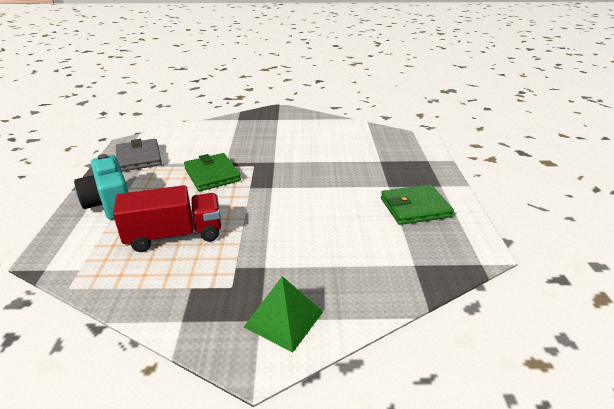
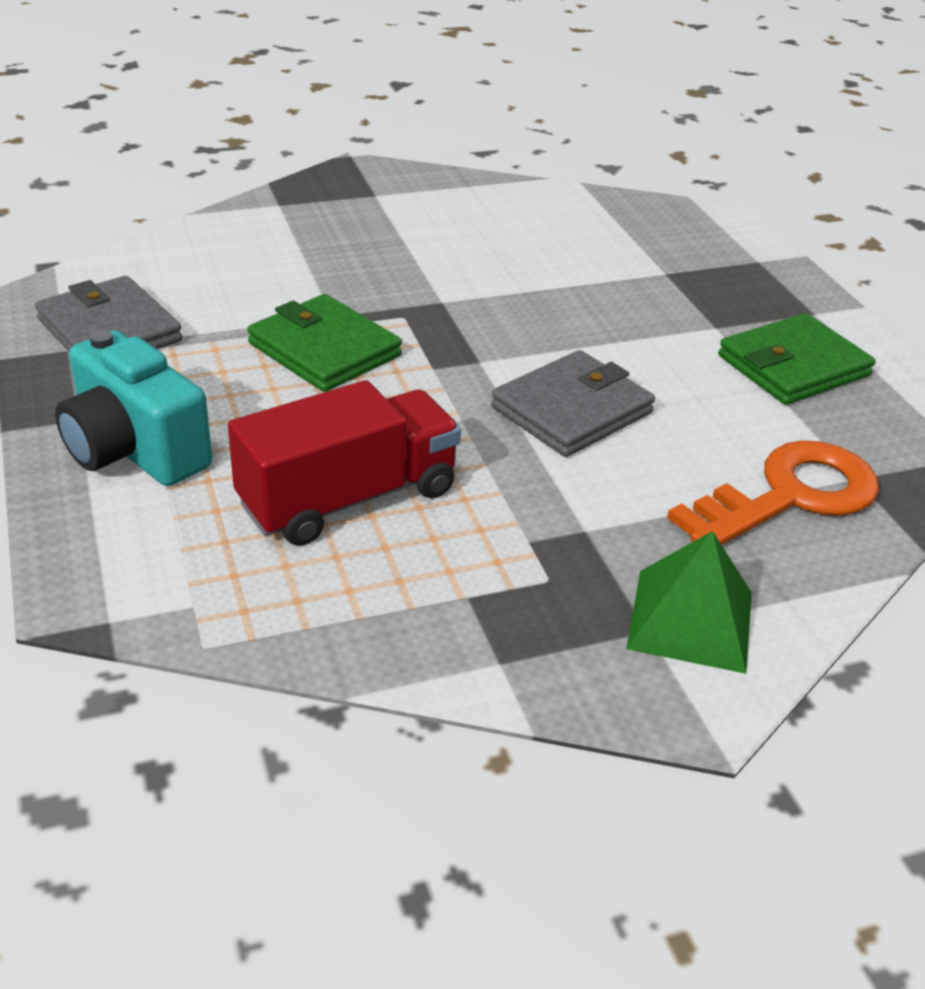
camera: 20 degrees left, 5 degrees up
none -> grey wallet [491,350,655,457]
none -> orange key [667,440,879,545]

